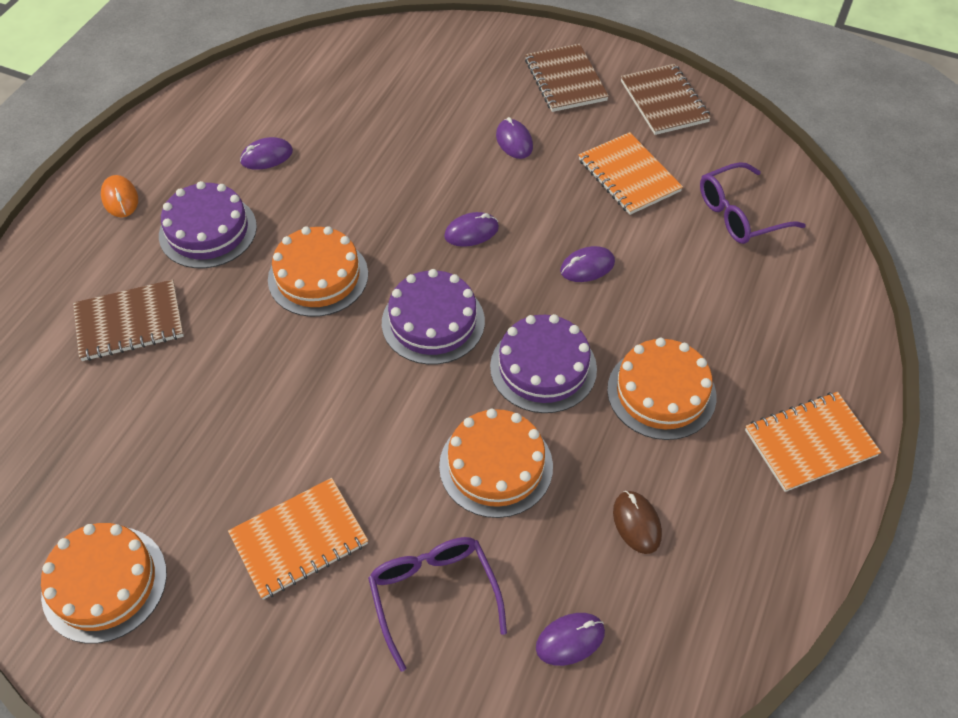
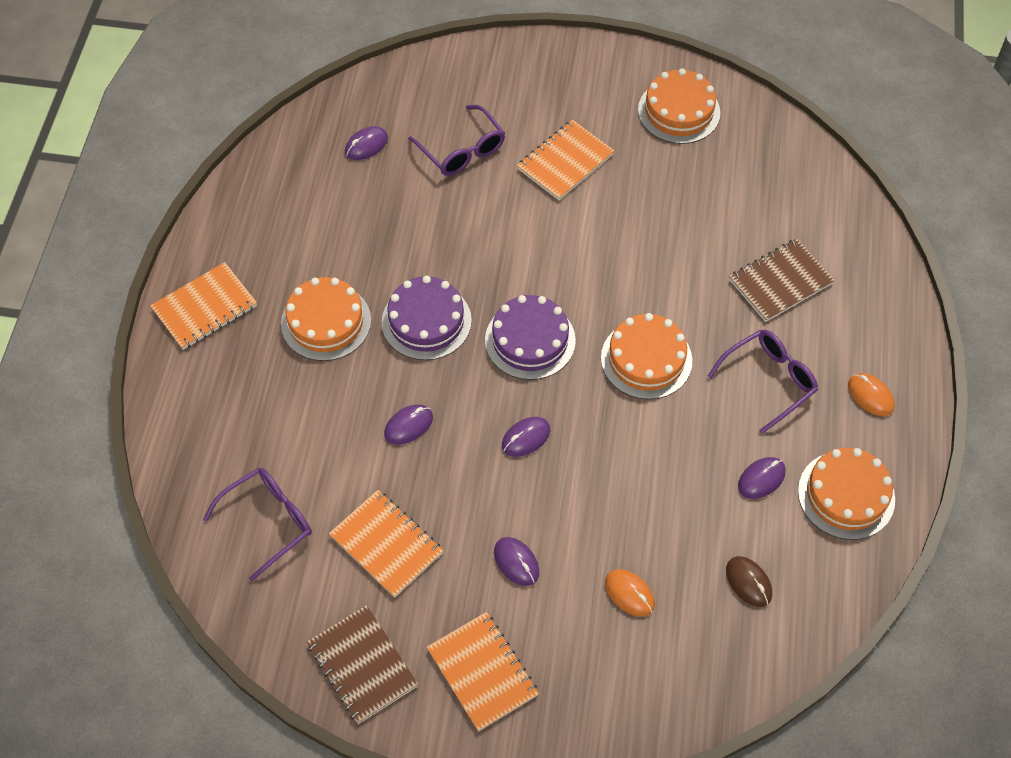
camera: 165 degrees right, 5 degrees up
purple cake [159,181,257,268] -> purple glasses [707,330,818,434]
orange cake [439,409,553,518] -> orange cake moved to [798,448,895,540]
brown notebook [525,44,609,112] -> orange notebook [427,612,539,732]
brown mouse [613,491,662,554] -> brown mouse moved to [726,556,772,607]
none -> orange mouse [605,569,655,617]

